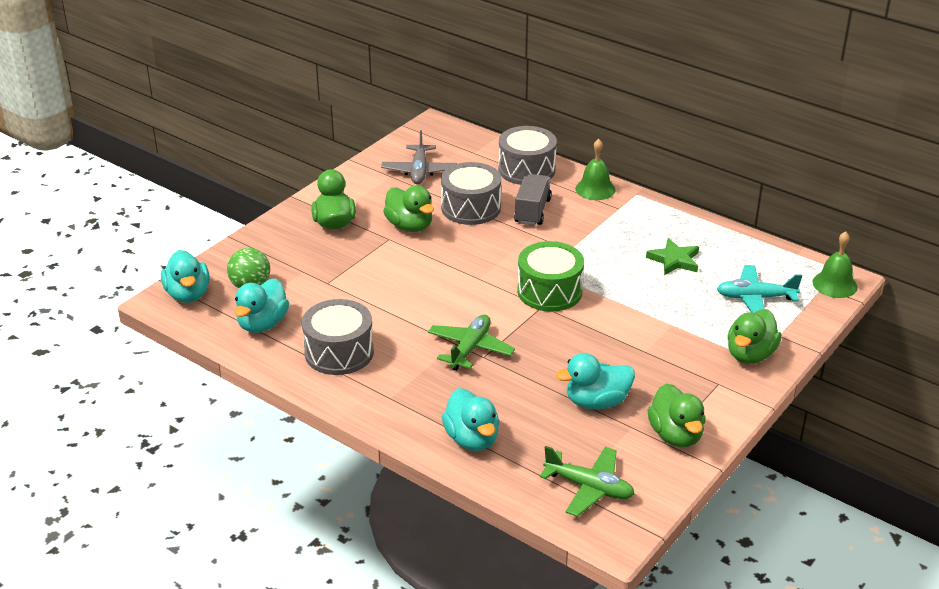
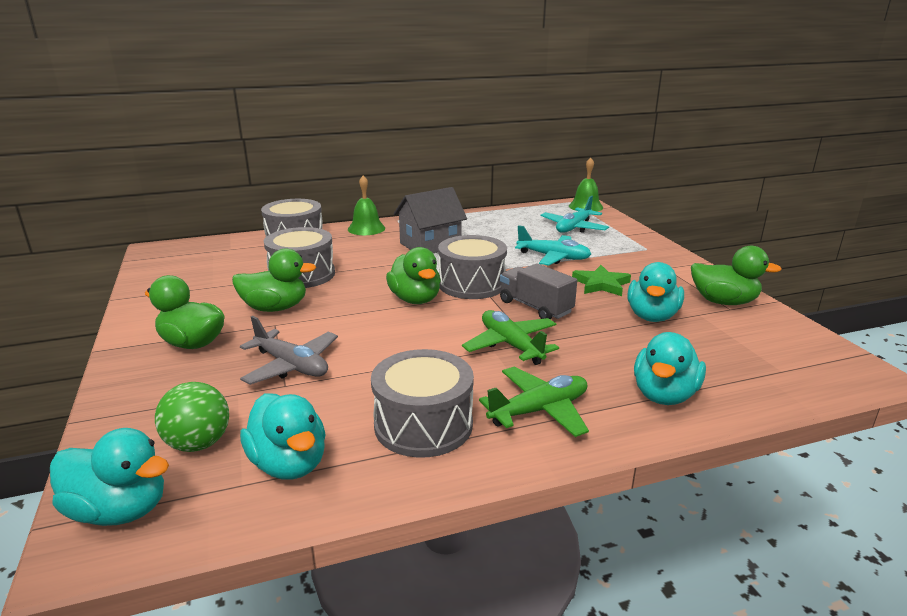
camera: 55 degrees left, 10 degrees down
grey plane [381,130,457,184] -> grey plane moved to [240,316,338,385]
turquoise duck [442,388,499,451] -> turquoise duck turned 105 degrees clockwise [634,332,706,405]
grey truck [514,174,552,226] -> grey truck moved to [500,263,577,319]
green drum [517,241,584,312] -> grey drum [438,235,507,299]
green plane [540,446,634,517] -> green plane moved to [479,367,589,437]
green star [646,238,699,275] -> green star moved to [572,265,631,296]
green duck [727,309,782,364] -> green duck moved to [386,247,441,304]
none -> grey house [394,187,467,253]
none -> turquoise plane [515,225,591,265]

